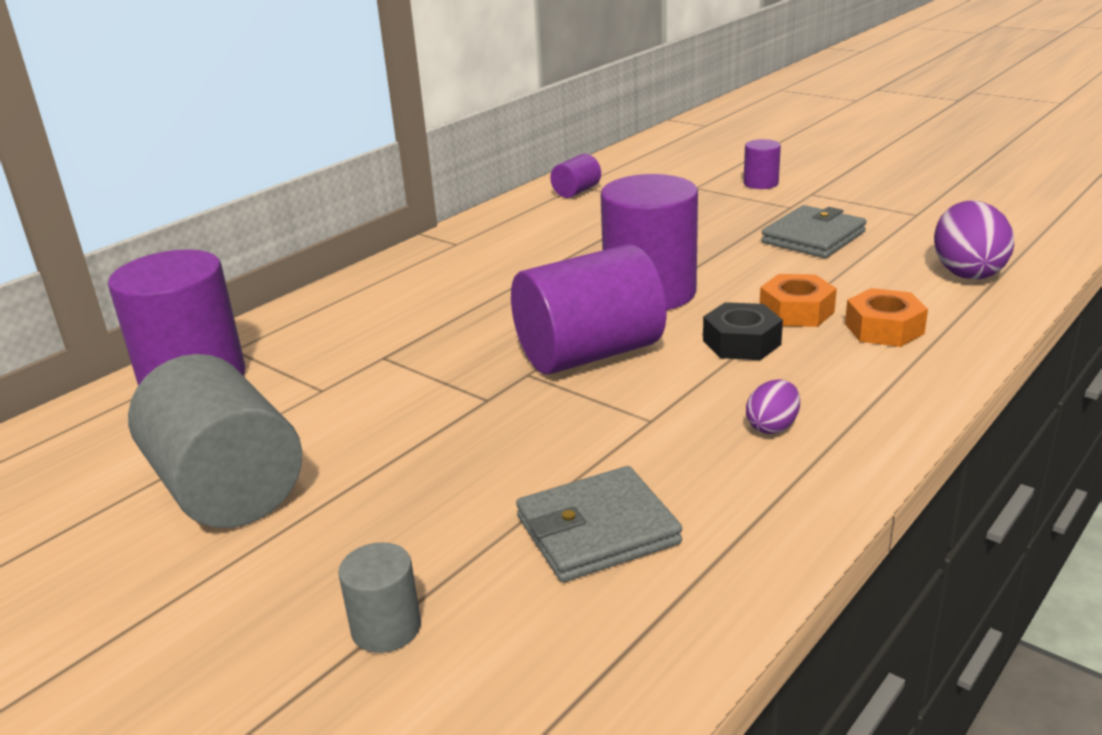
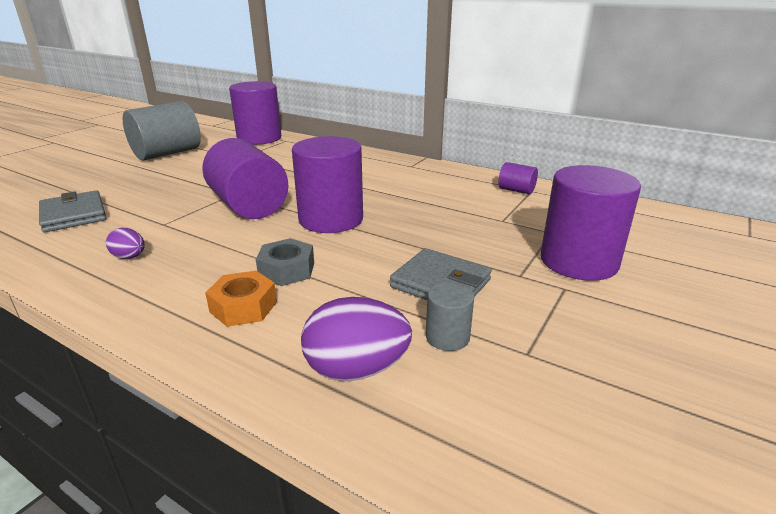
camera: 80 degrees right, 0 degrees up
grey cylinder [338,542,421,653] -> grey cylinder moved to [426,282,474,351]
black nut [703,302,783,360] -> none
purple cylinder [744,139,781,189] -> purple cylinder [541,165,641,281], size x2.14
orange nut [760,274,837,327] -> grey nut [256,238,314,286]

